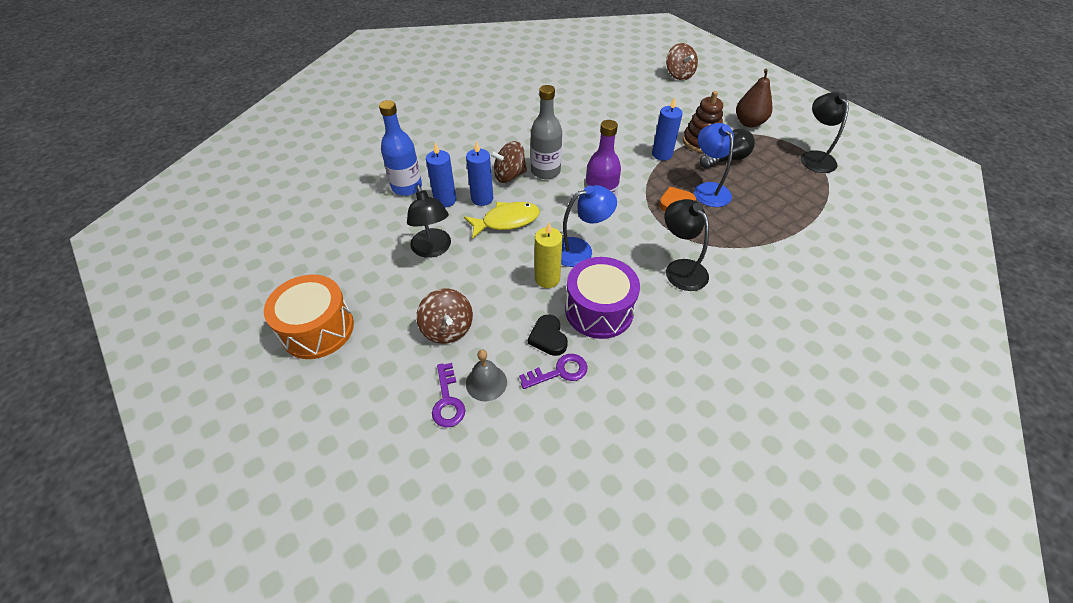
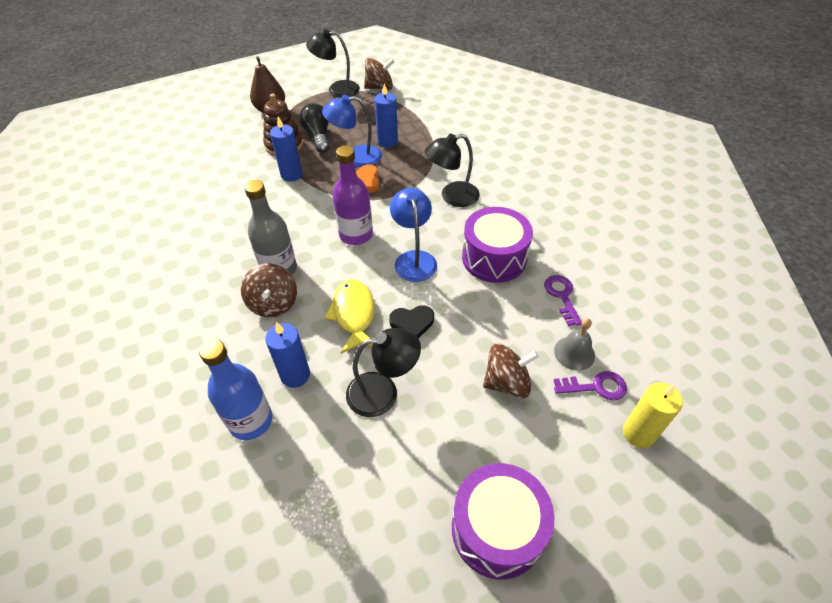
camera: 80 degrees left, 0 degrees up
orange drum [264,275,354,359] -> purple drum [452,463,555,580]
blue candle [466,141,493,206] -> blue candle moved to [374,83,398,148]
black heart [528,315,568,356] -> black heart moved to [389,305,434,338]
yellow candle [535,222,562,288] -> yellow candle moved to [623,382,683,448]
brown spinning top [666,43,698,80] -> brown spinning top moved to [364,58,394,90]

